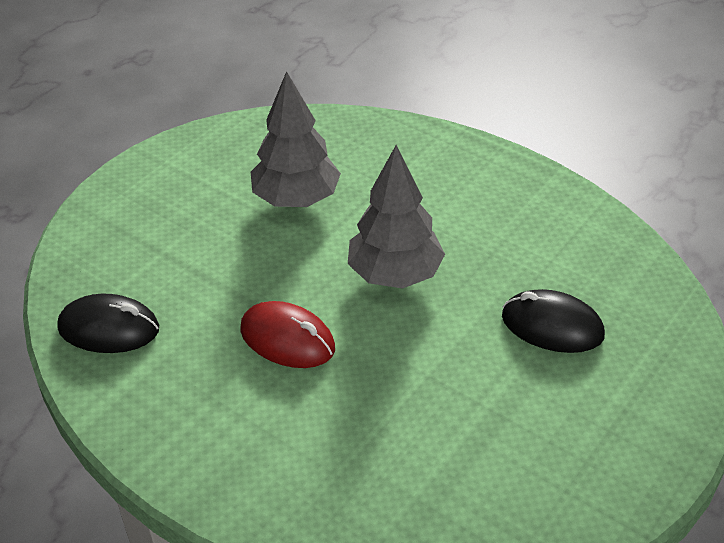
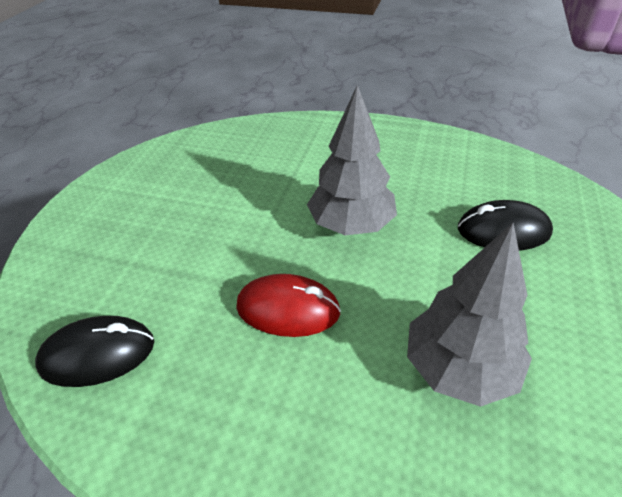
camera: 20 degrees left, 0 degrees up
grey tree [251,71,341,207] -> grey tree moved to [407,223,532,407]

